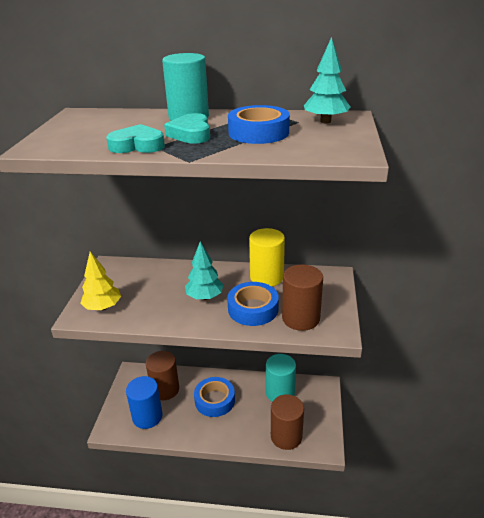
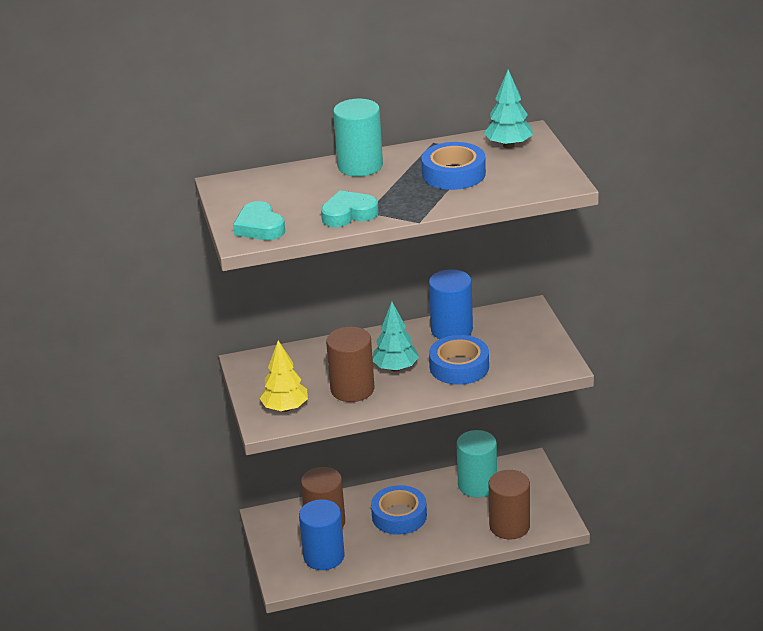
camera: 20 degrees left, 0 degrees up
turquoise heart [164,113,210,144] -> turquoise heart moved to [233,201,285,240]
yellow cylinder [249,228,285,286] -> blue cylinder [429,269,473,339]
brown cylinder [282,265,323,331] -> brown cylinder moved to [326,327,374,402]

